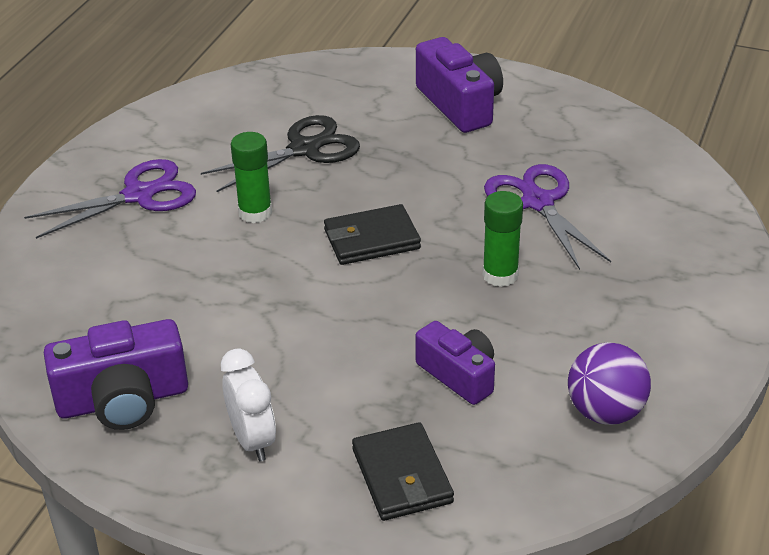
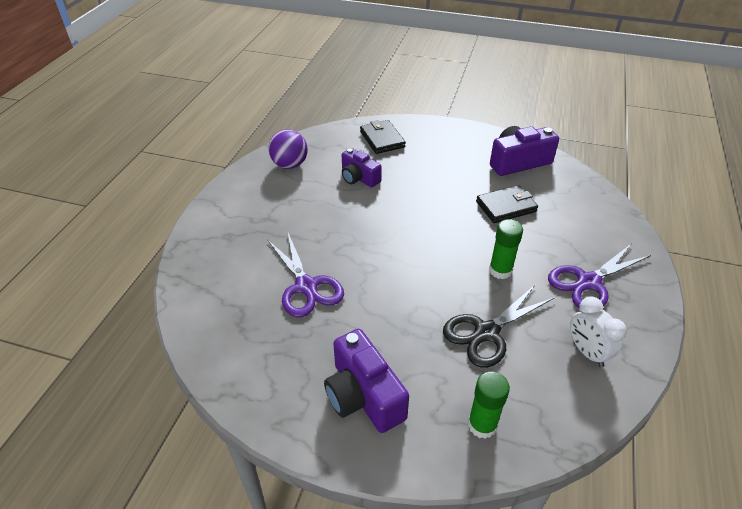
camera: 175 degrees right, 5 degrees up
white clock [221,348,276,462] -> white clock moved to [570,296,627,367]
black wallet [324,204,421,265] -> black wallet moved to [476,185,538,223]
green glue stick [482,191,523,287] -> green glue stick moved to [468,371,510,439]

